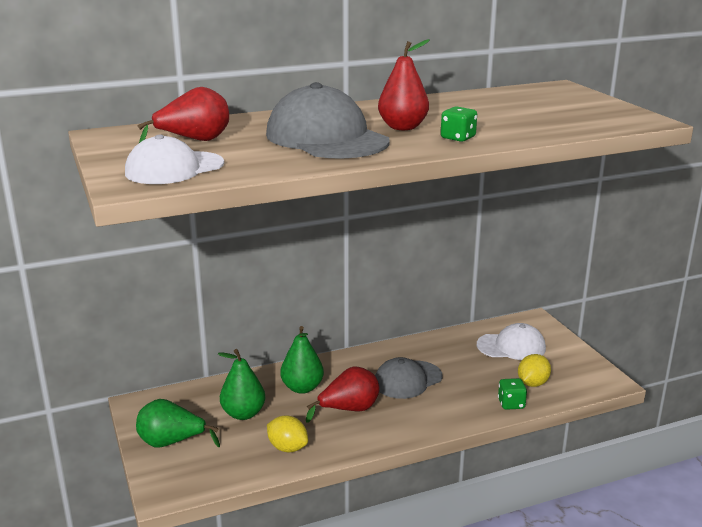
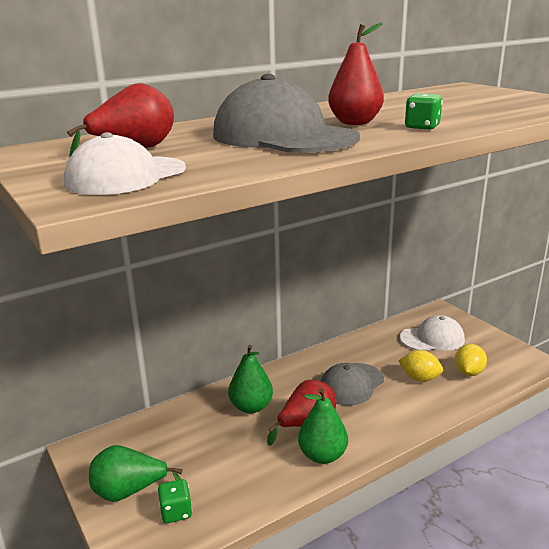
camera: 10 degrees left, 0 degrees up
green pear [218,349,265,420] -> green pear moved to [298,388,348,464]
yellow lemon [267,415,308,452] -> yellow lemon moved to [399,350,443,382]
green dice [498,378,527,410] -> green dice moved to [157,479,192,523]

